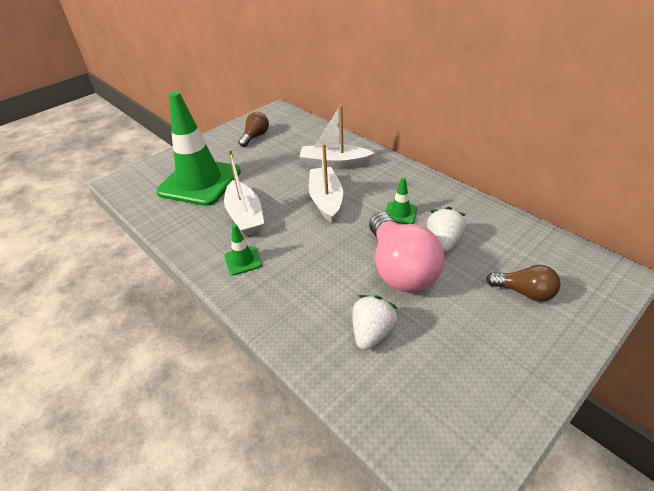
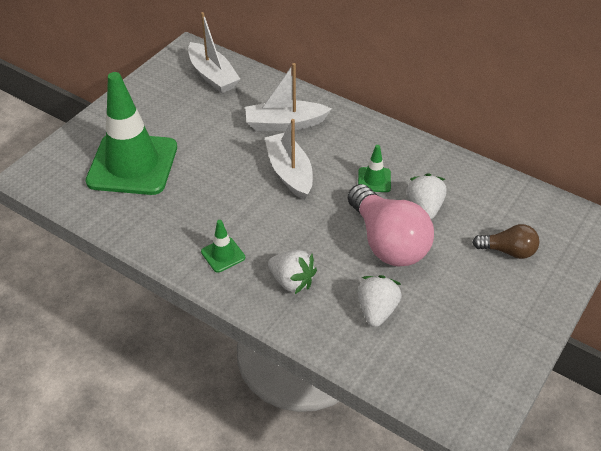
camera: 15 degrees left, 5 degrees up
white boat [224,149,264,236] -> white boat moved to [188,12,240,93]
brown light bulb [238,112,269,147] -> none
none -> white strawberry [268,250,317,294]

